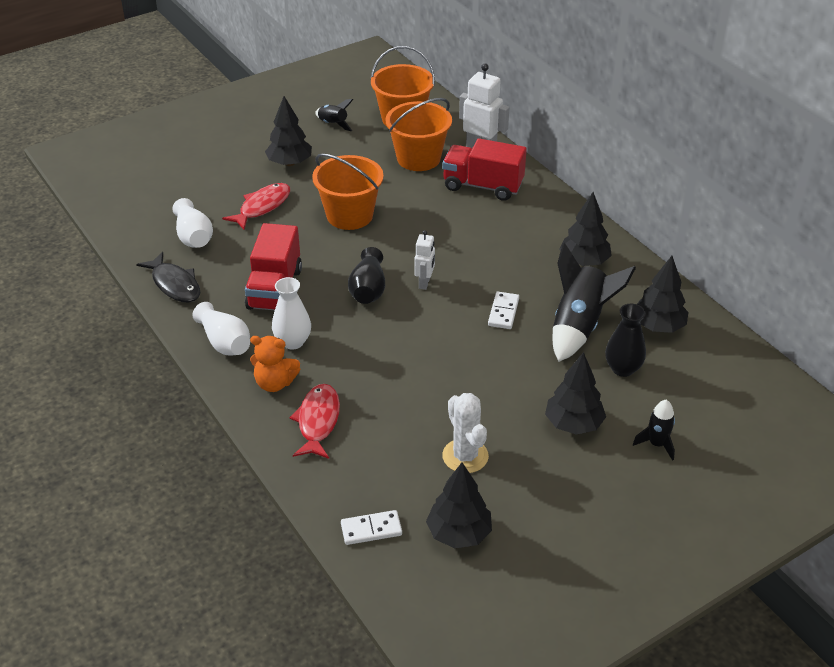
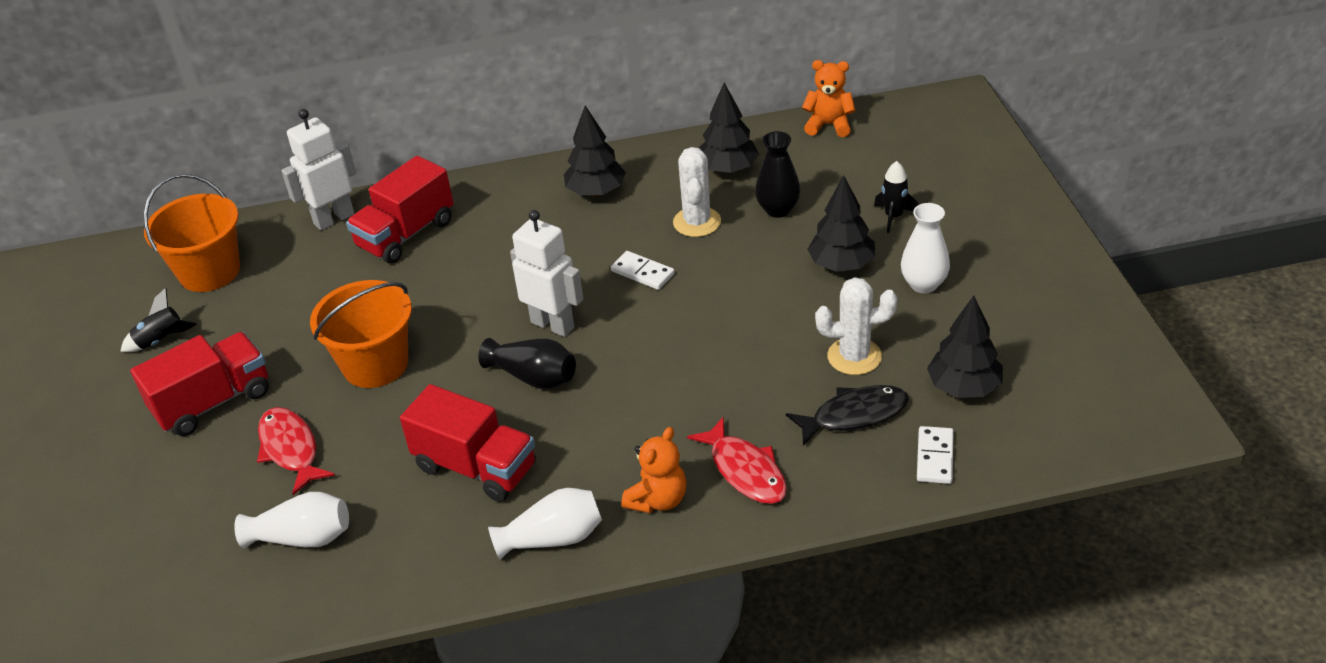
camera: 65 degrees left, 0 degrees up
black fish [136,252,201,303] -> black fish moved to [786,385,909,446]
black tree [265,96,312,166] -> red truck [130,332,269,436]
white vase [272,277,311,349] -> white vase moved to [901,203,950,293]
red fish [289,384,340,459] -> red fish turned 150 degrees counterclockwise [687,417,787,504]
orange bucket [385,98,452,171] -> none
white robot [414,230,435,290] -> white robot [510,210,583,337], size x1.68
black rocket [553,243,636,362] -> white cactus [673,147,721,237]
none -> orange teddy bear [802,60,855,137]

